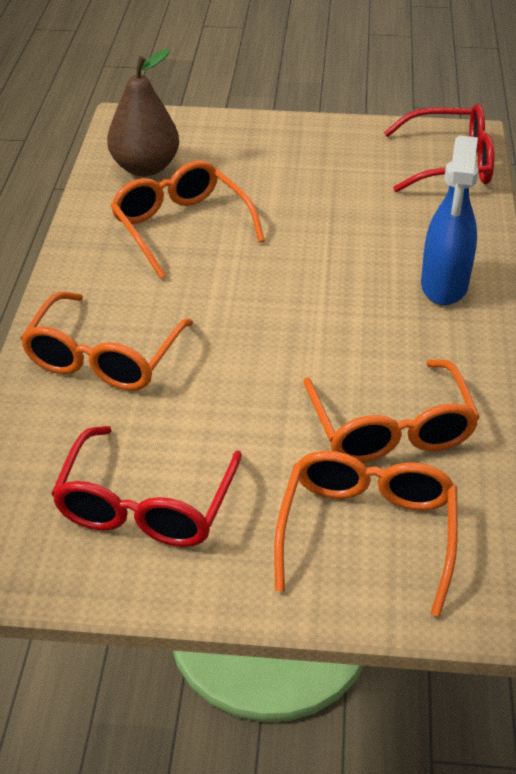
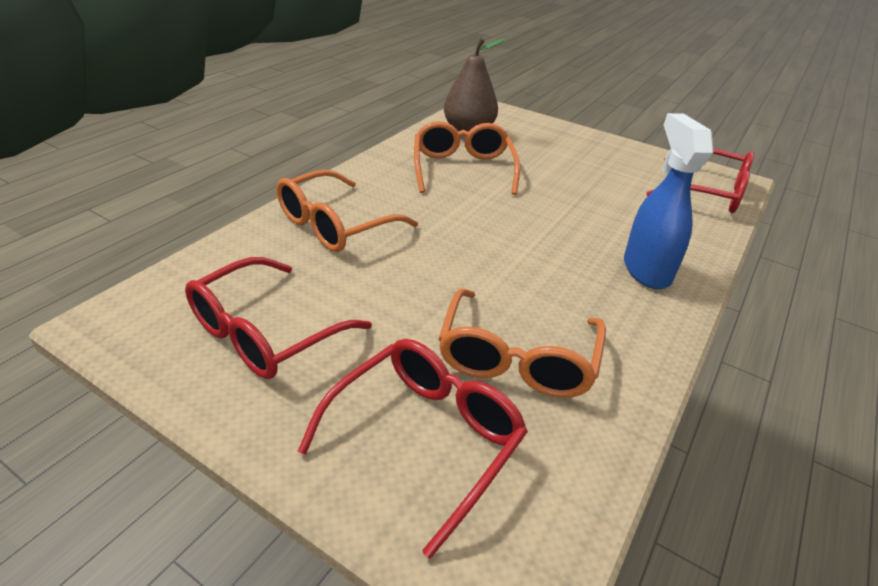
camera: 25 degrees right, 5 degrees down
orange glasses [274,451,458,617] -> red glasses [298,339,528,559]
blue spray bottle [421,135,479,305] -> blue spray bottle turned 135 degrees clockwise [624,113,714,289]

